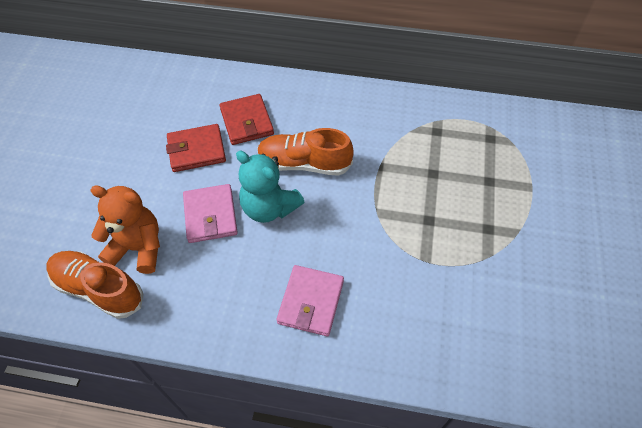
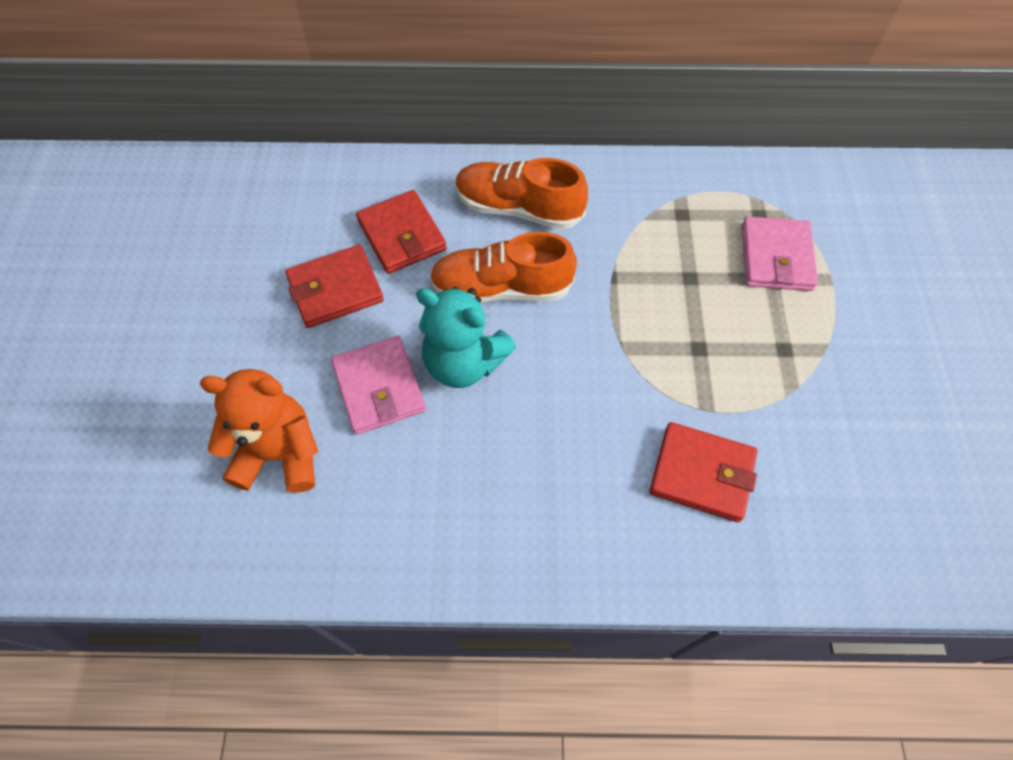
camera: 10 degrees left, 5 degrees up
orange shoe [46,251,143,319] -> orange shoe moved to [456,158,588,229]
pink wallet [276,265,344,336] -> pink wallet moved to [742,217,818,291]
none -> red wallet [649,422,757,522]

